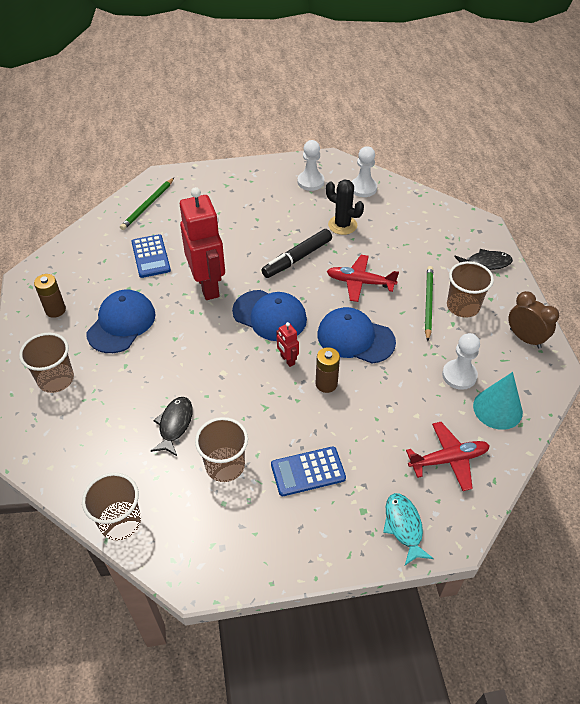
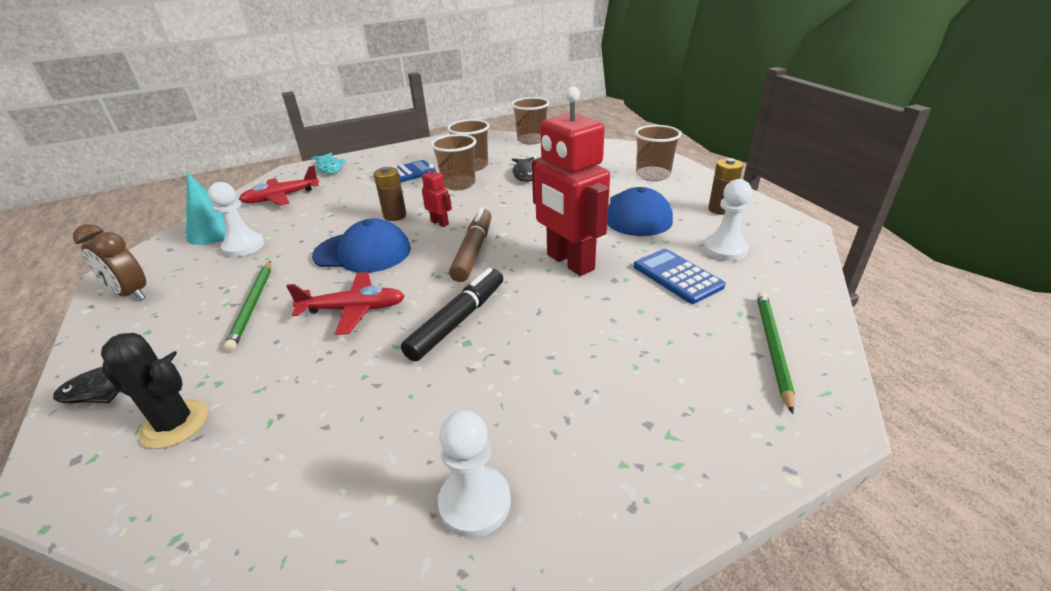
camera: 165 degrees right, 15 degrees down
blue cap [232,290,307,341] -> brown marker [449,208,492,282]
black cactus [326,179,364,235] -> black cactus moved to [101,333,208,449]
white pawn [351,146,377,197] -> white pawn moved to [703,179,752,261]
brown cup [447,261,494,318] -> brown cup moved to [431,134,476,190]

